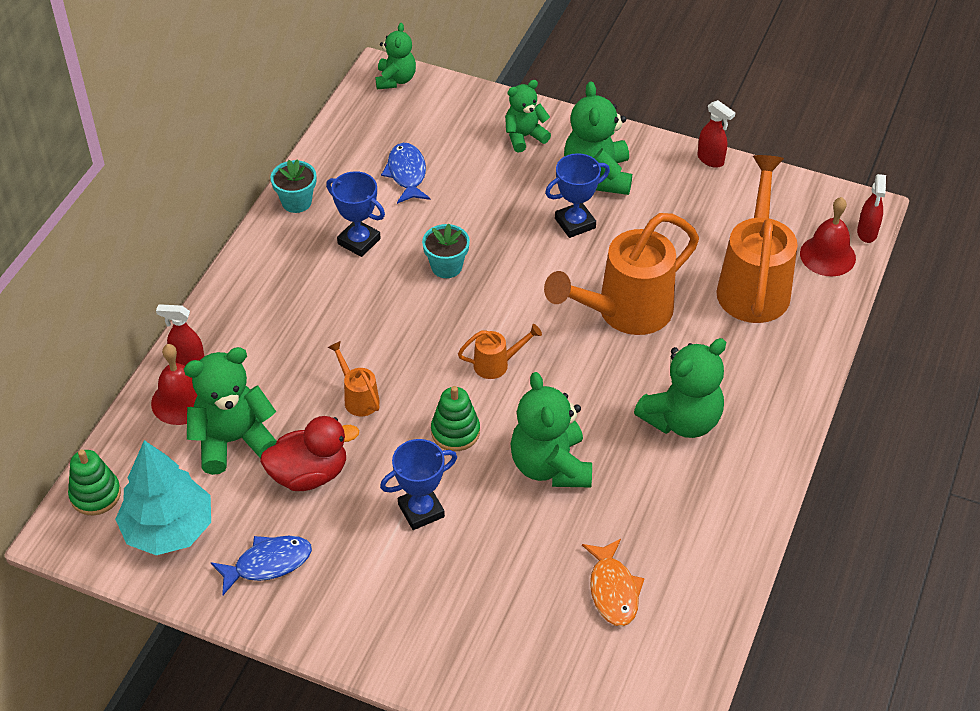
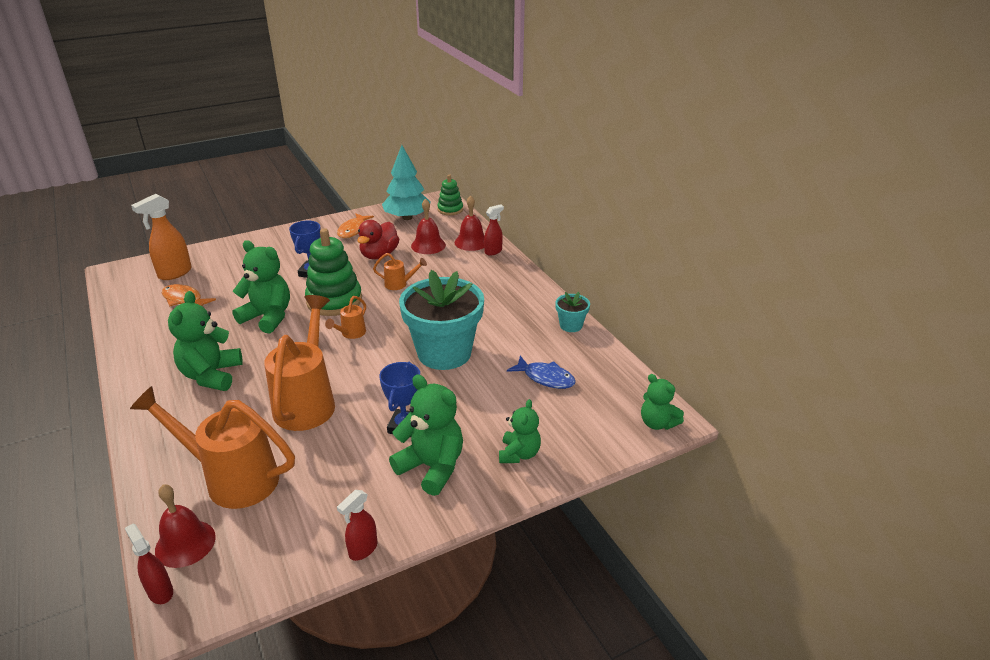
camera: 130 degrees right, 15 degrees down
green teddy bear [184,347,277,475] -> red bell [411,199,446,254]
blue fish [210,536,312,595] -> orange fish [337,213,374,238]
blue trophy [326,171,385,257] -> none
turquoise flower pot [422,224,470,278] -> turquoise flower pot [399,270,484,370], size x2.26
green stacking toy [431,386,480,451] -> green stacking toy [305,228,362,316], size x1.75
red spray bottle [698,100,735,168] -> red spray bottle turned 45 degrees counterclockwise [337,490,377,561]
orange watering can [716,155,798,323] -> orange watering can turned 150 degrees clockwise [130,386,295,509]
none -> orange spray bottle [131,194,192,280]

